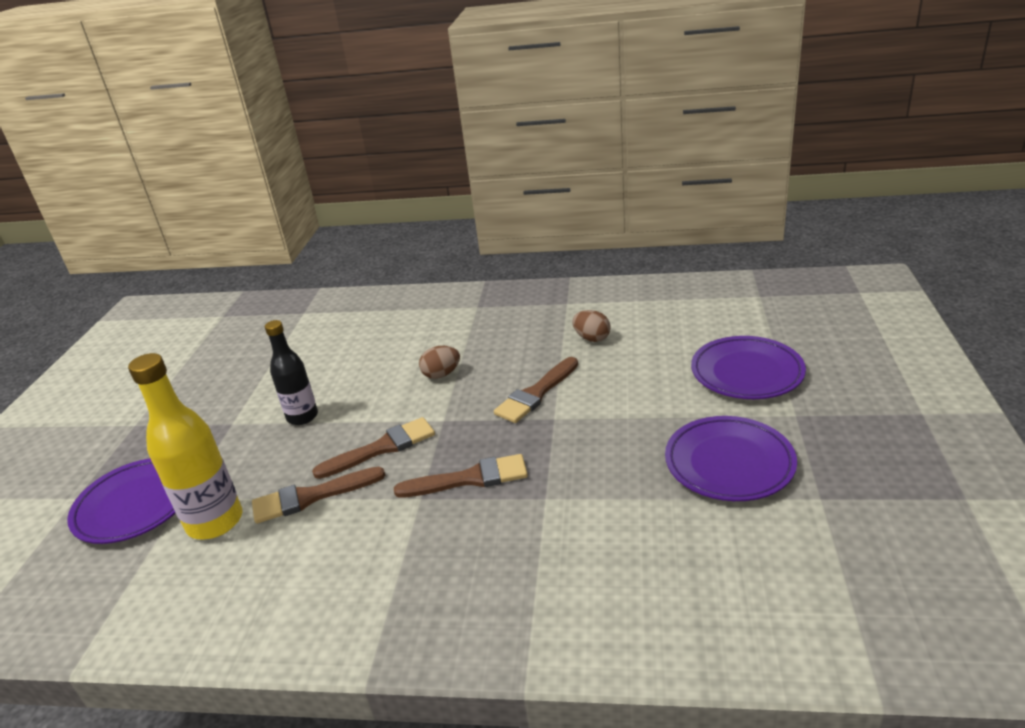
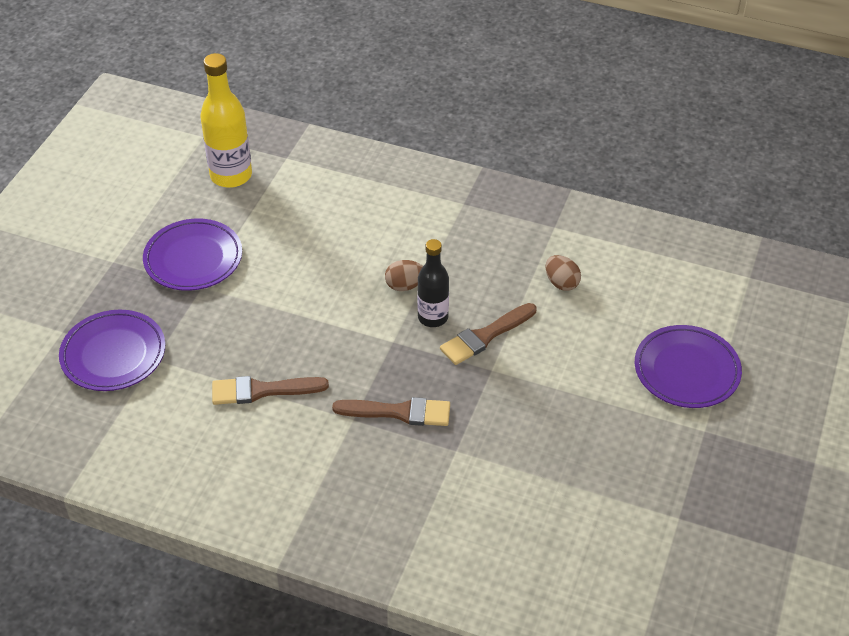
camera: 10 degrees right, 15 degrees up
yellow bottle [128,353,242,539] -> yellow bottle moved to [200,53,252,188]
black bottle [265,320,318,425] -> black bottle moved to [417,239,449,327]
brown brush [312,417,435,479] -> none
purple plate [665,416,797,501] -> purple plate moved to [143,219,242,291]

